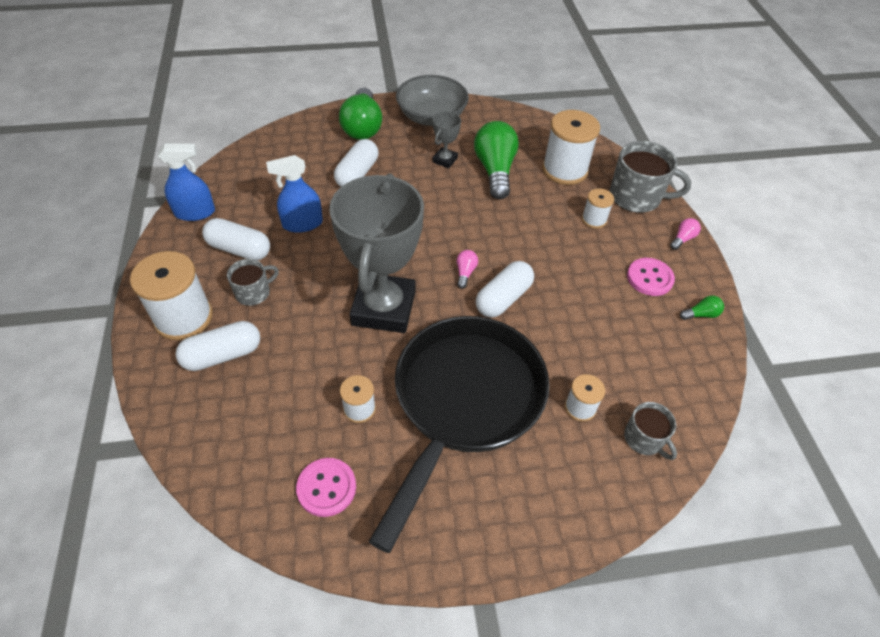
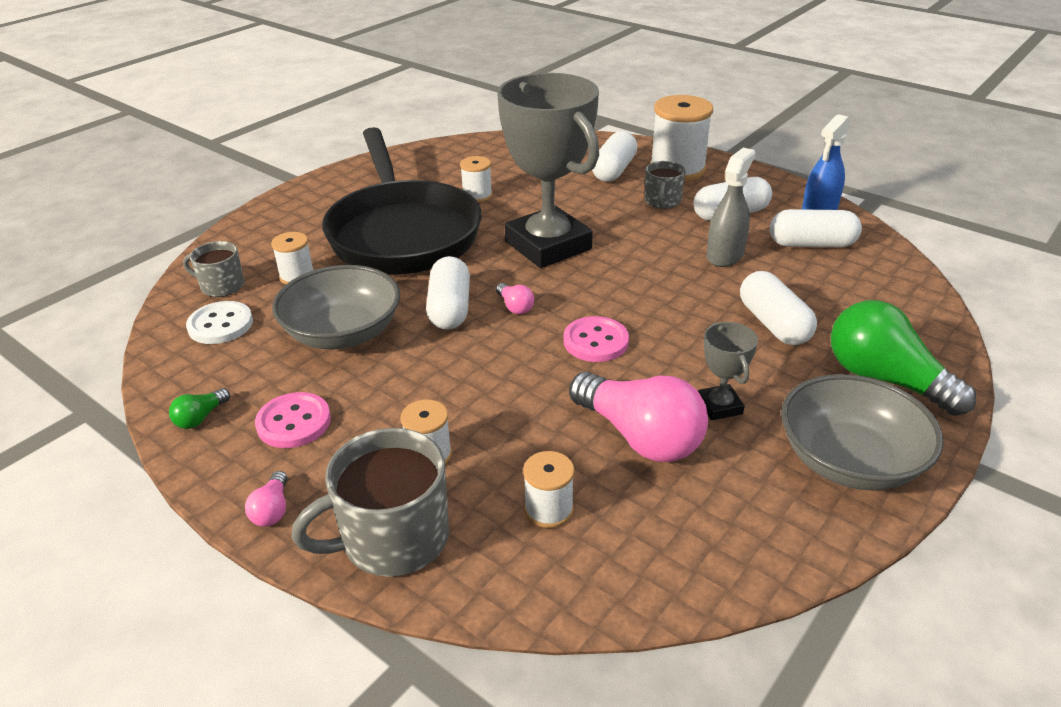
camera: 140 degrees right, 15 degrees down
blue spray bottle [266,155,323,233] -> grey spray bottle [707,147,755,267]
pink button [296,458,356,517] -> pink button moved to [563,316,629,362]
green light bulb [474,121,519,199] -> pink light bulb [569,372,708,462]
white spool [542,110,600,185] -> white spool [523,451,574,528], size x0.52
none -> white button [186,301,253,344]
none -> grey bowl [272,265,400,349]
none -> white capsule [770,209,862,247]

